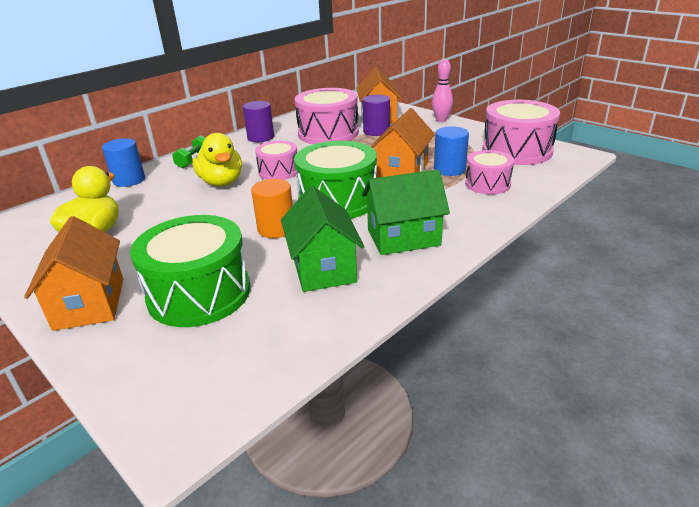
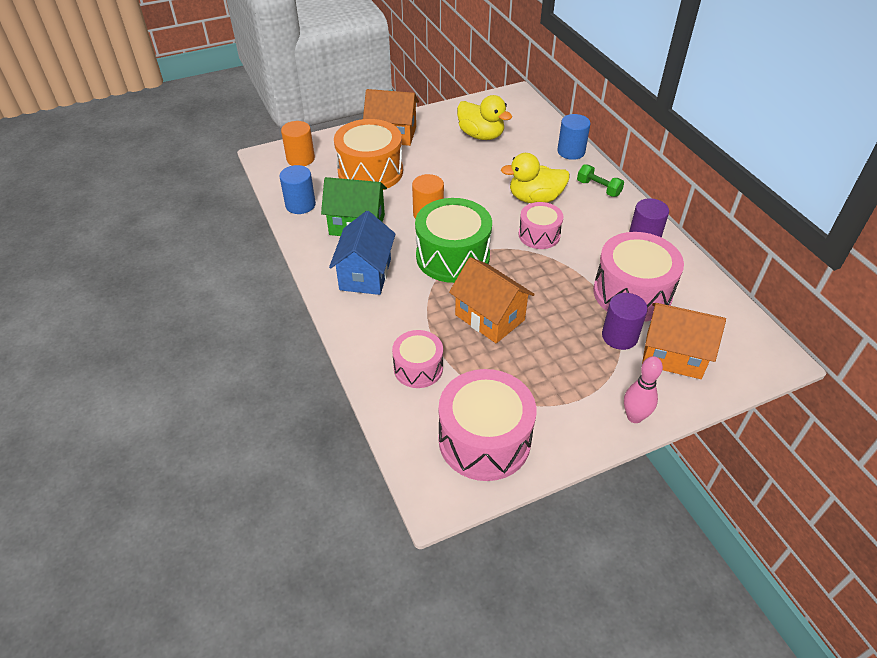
camera: 110 degrees right, 15 degrees up
green drum [130,215,250,327] -> orange drum [334,119,403,190]
green house [362,169,450,255] -> blue house [329,211,396,295]
blue cylinder [434,126,469,176] -> blue cylinder moved to [279,165,316,214]
none -> orange cylinder [281,121,315,166]

